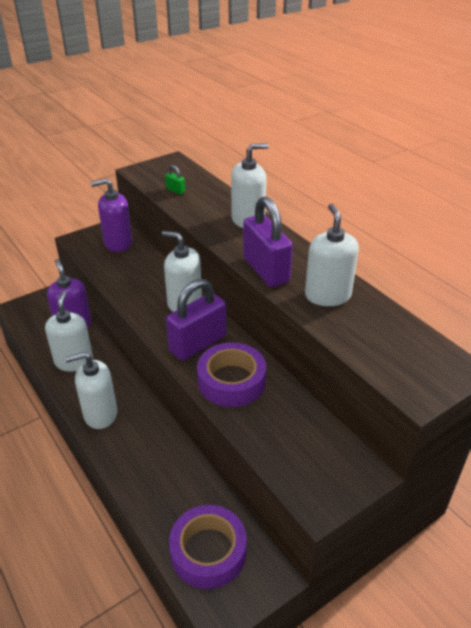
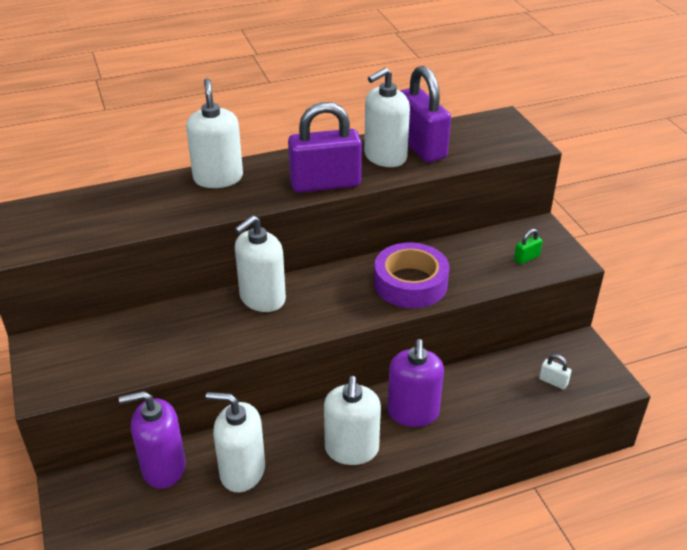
camera: 75 degrees left, 0 degrees up
purple soap dispenser [91,178,132,252] -> purple soap dispenser moved to [387,339,444,427]
green padlock [165,165,185,194] -> green padlock moved to [514,229,543,264]
purple padlock [166,279,226,361] -> purple padlock moved to [401,66,451,163]
purple tape [169,505,247,589] -> white padlock [539,354,571,389]
white soap dispenser [305,203,359,306] -> white soap dispenser turned 45 degrees counterclockwise [364,68,410,167]

